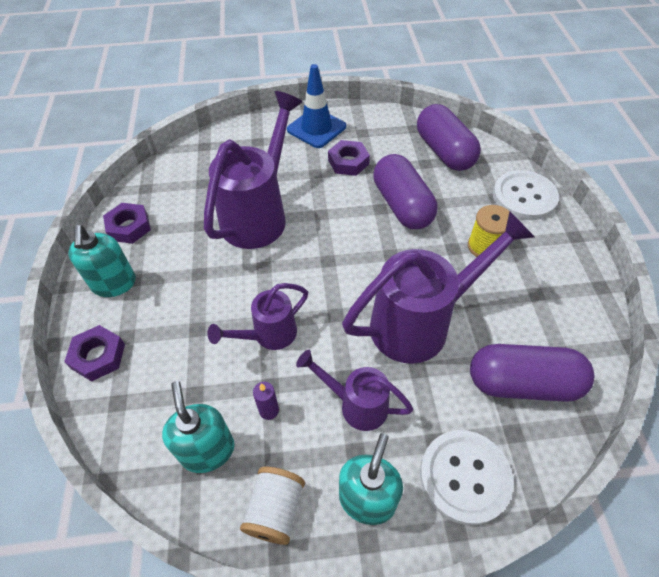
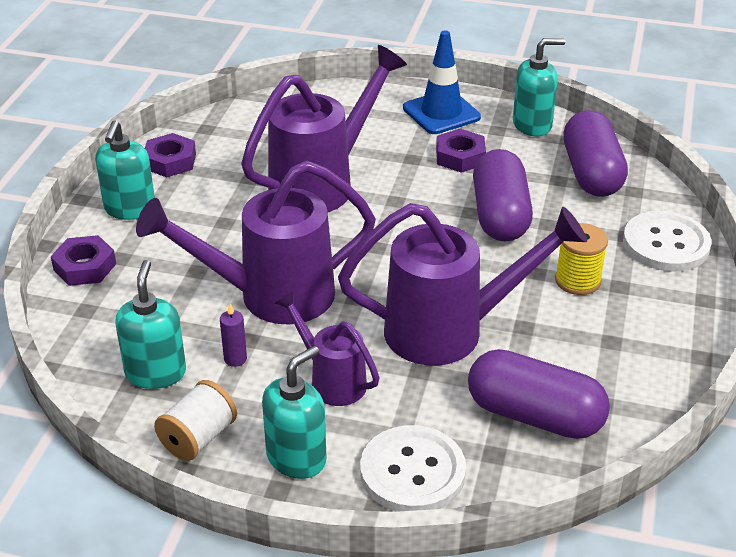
camera: 20 degrees right, 15 degrees down
purple watering can [207,283,308,350] -> purple watering can [136,161,376,324], size x1.82
none -> turquoise soap dispenser [513,38,565,136]

